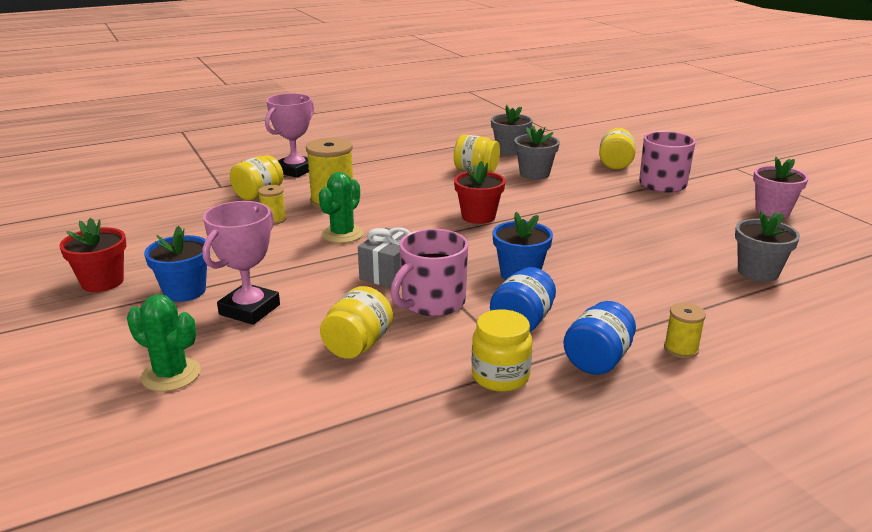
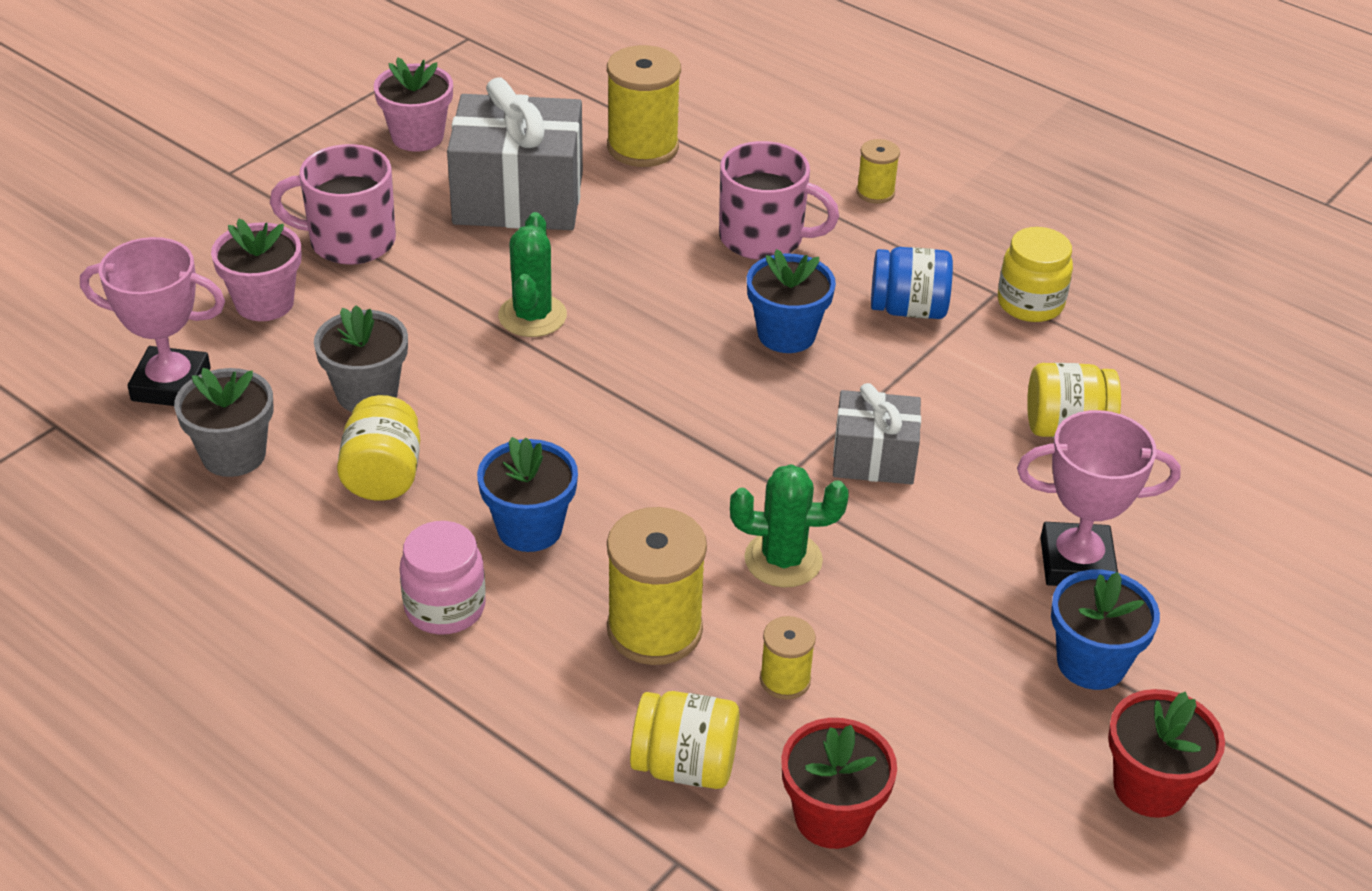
camera: 115 degrees left, 15 degrees up
green cactus [127,295,201,392] -> green cactus moved to [498,212,567,337]
pink trophy [265,93,314,178] -> pink trophy moved to [80,237,225,406]
pink mug [390,229,468,316] -> pink mug moved to [719,141,839,260]
red flower pot [454,161,506,224] -> red flower pot moved to [781,718,897,849]
blue jar [563,301,636,375] -> none
yellow jar [599,128,636,169] -> pink flower pot [211,218,302,321]
grey flower pot [735,210,800,282] -> yellow spool [607,45,681,167]
none -> pink jar [400,521,486,634]
none -> grey gift [447,77,583,230]
none -> blue flower pot [477,437,578,552]

